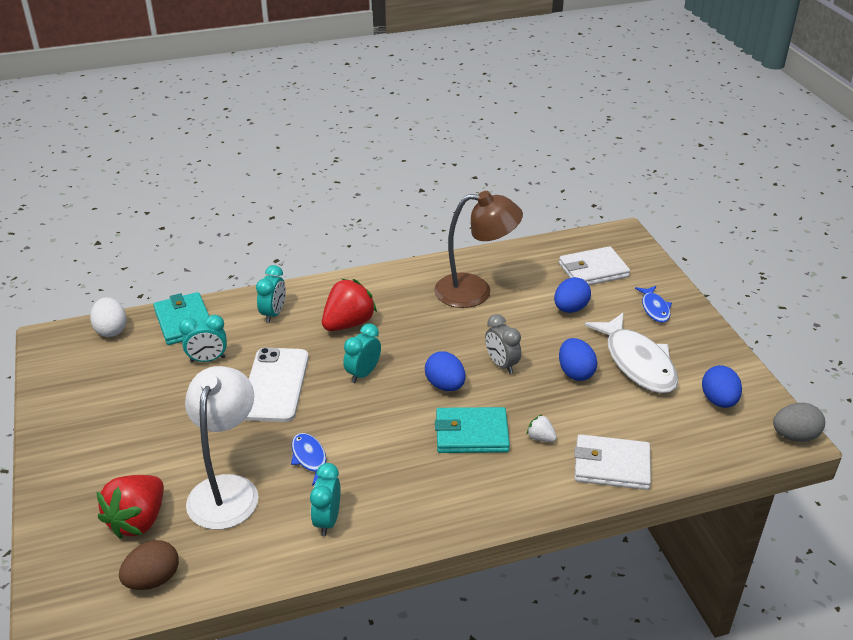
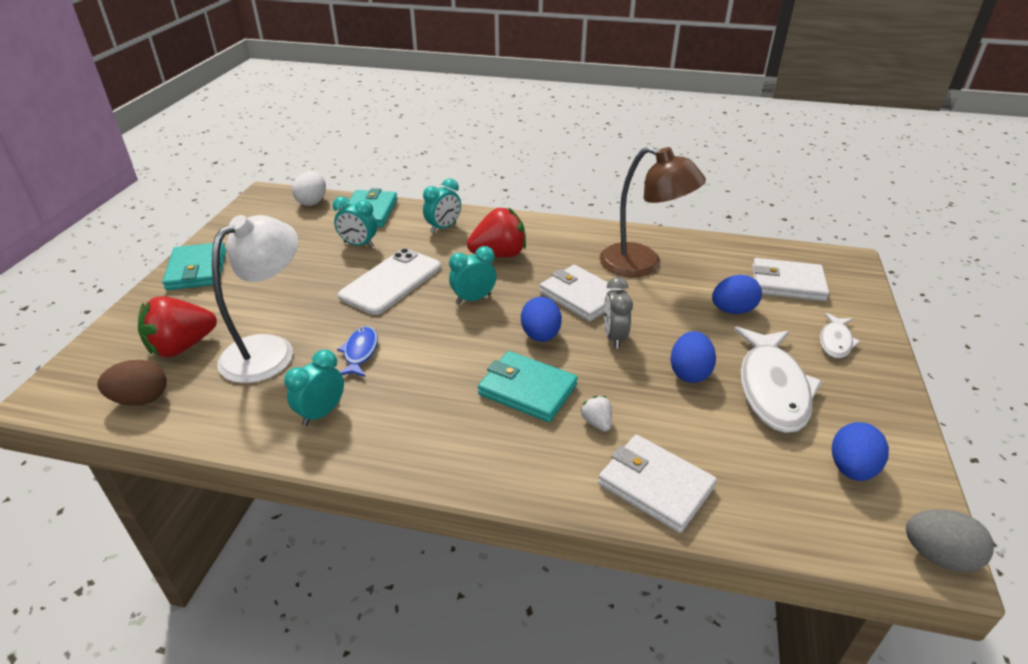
camera: 30 degrees right, 0 degrees up
blue fish [635,286,672,323] -> white fish [820,313,861,358]
none -> turquoise wallet [162,242,226,290]
none -> white wallet [539,265,621,322]

